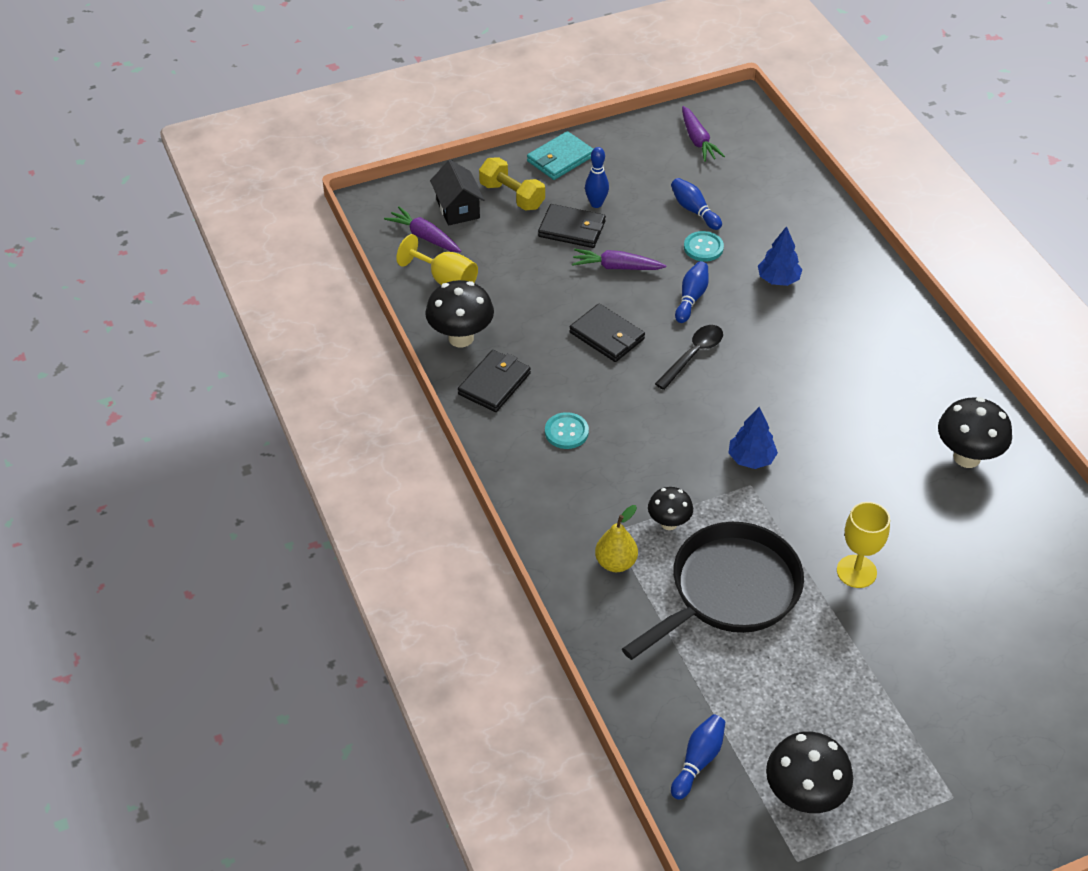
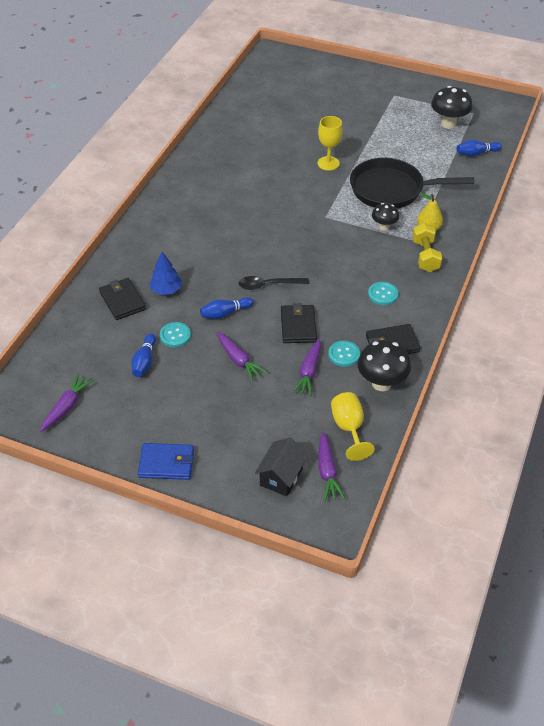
camera: 135 degrees left, 0 degrees up
yellow dumbbell [479,157,545,211] -> yellow dumbbell moved to [412,223,442,272]
turquoise wallet [527,131,593,180] -> blue wallet [138,443,194,480]
black wallet [538,204,606,248] -> black wallet moved to [99,278,146,320]
blue bowling pin [585,147,609,208] -> none
blue tree [729,407,778,469] -> none
black mushroom [938,397,1012,468] -> none
none -> purple carrot [292,339,321,396]
none -> turquoise button [328,341,360,367]

